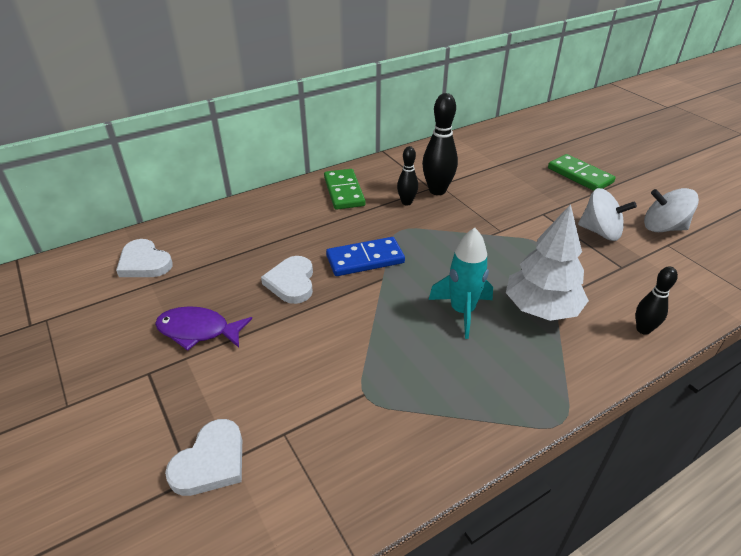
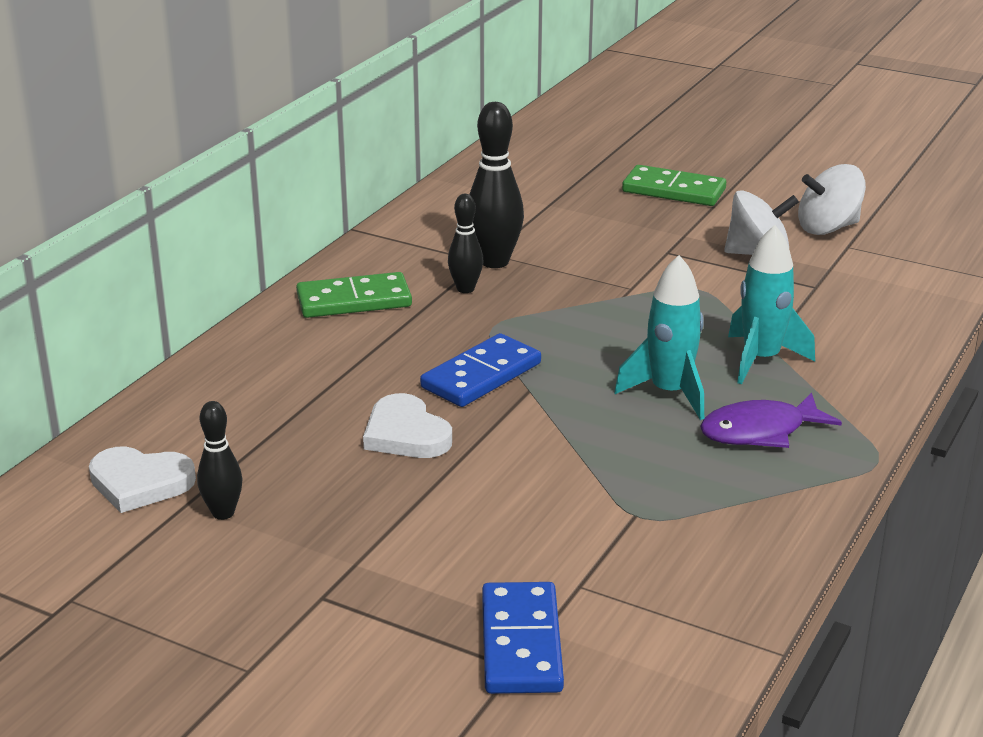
camera: 30 degrees left, 10 degrees down
purple fish [155,306,252,351] -> purple fish moved to [700,392,842,448]
white heart [165,419,242,496] -> blue domino [482,582,564,694]
green domino [324,169,366,210] -> green domino turned 60 degrees counterclockwise [296,272,412,318]
white tree [506,204,589,321] -> turquoise rocket [728,225,815,384]
black bowling pin [636,267,678,335] -> black bowling pin moved to [197,401,242,520]

